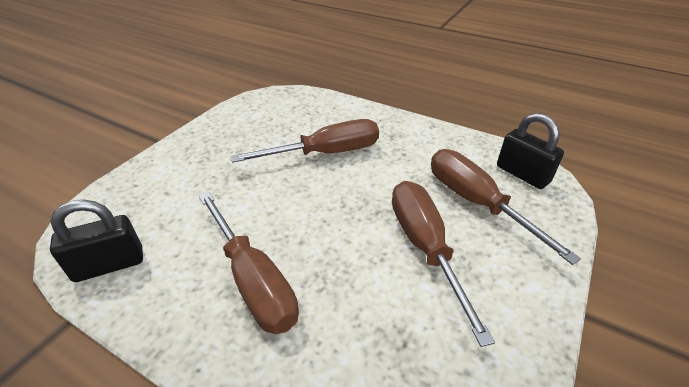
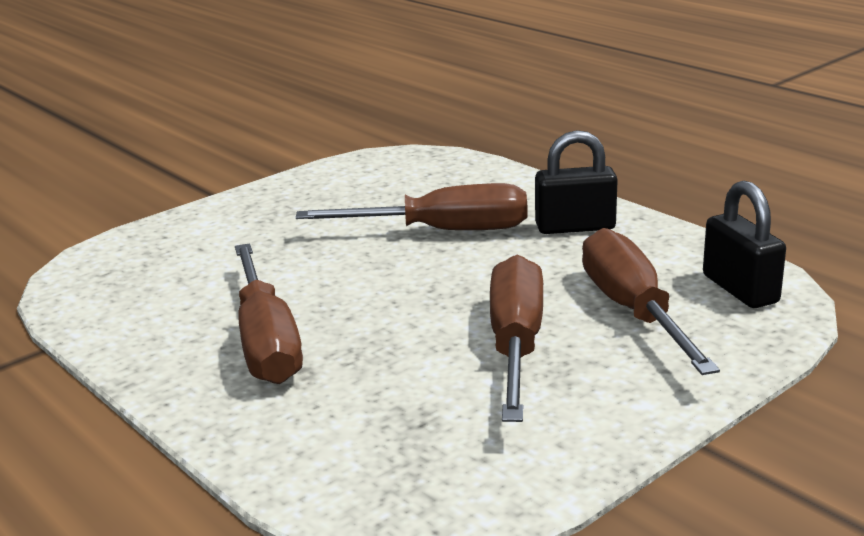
camera: 20 degrees right, 15 degrees down
black padlock [50,200,143,282] -> black padlock moved to [535,130,618,234]

